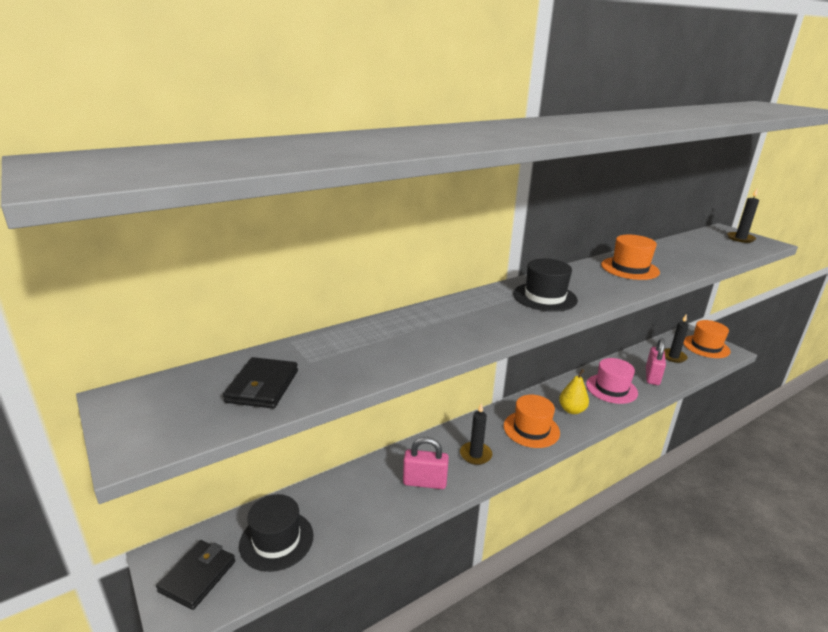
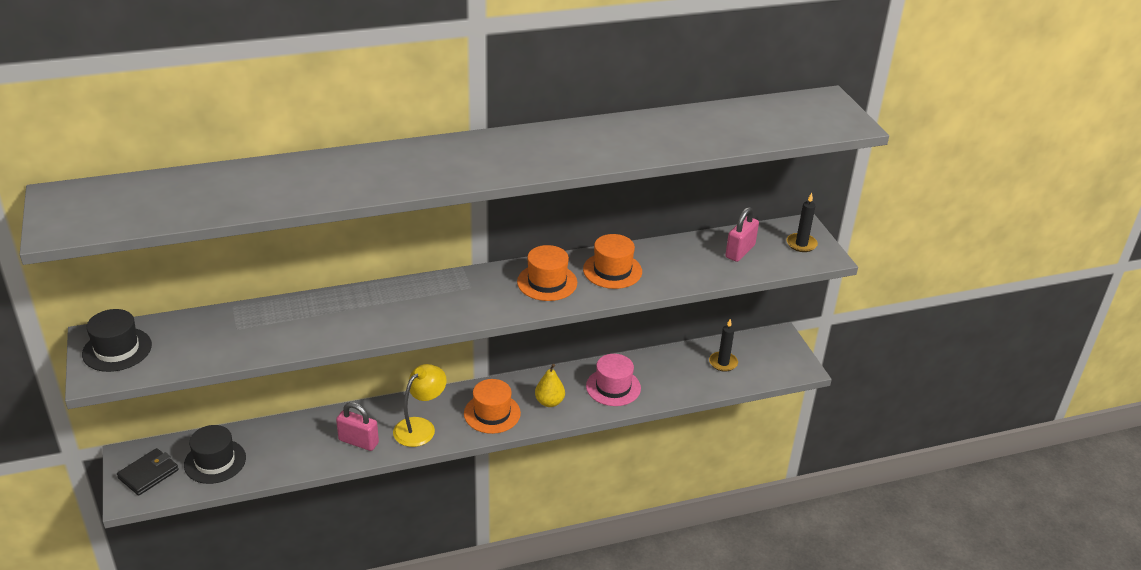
camera: 15 degrees right, 10 degrees up
black wallet [223,357,298,409] -> none
black candle [460,403,492,465] -> yellow lamp [393,364,447,447]
black hat [513,258,578,312] -> black hat moved to [82,309,152,372]
pink padlock [646,338,666,385] -> pink padlock moved to [725,207,759,262]
orange hat [683,320,731,358] -> orange hat moved to [517,245,577,301]

